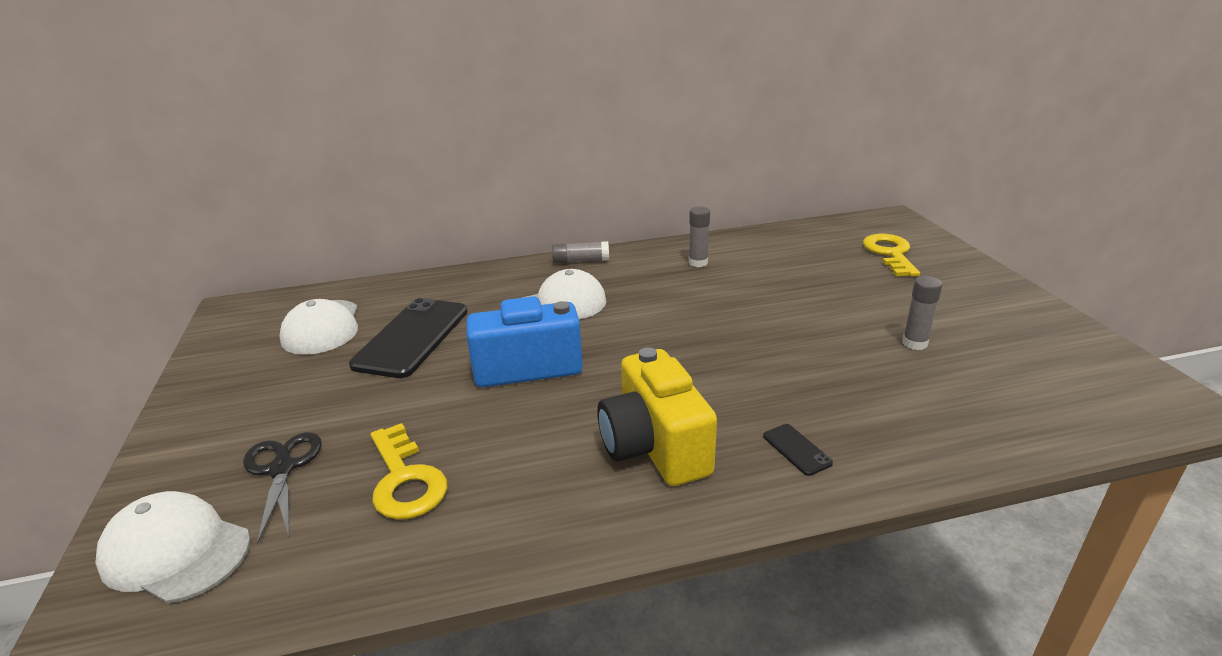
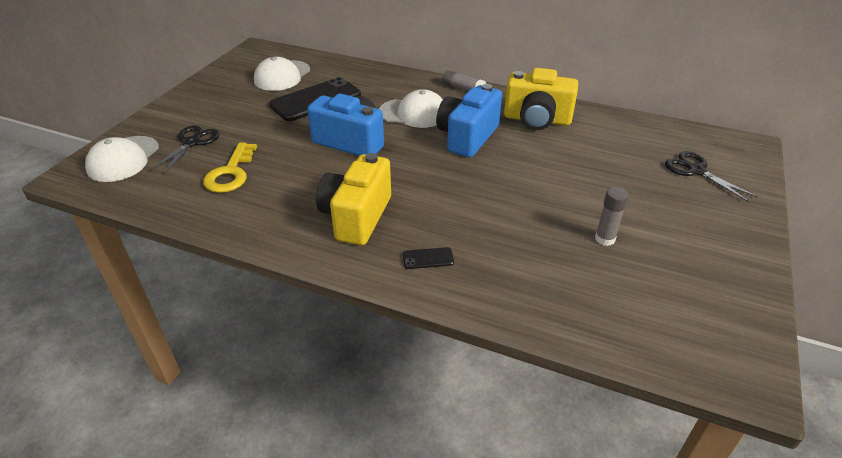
camera: 35 degrees right, 10 degrees up
white cap [95,491,251,603] -> white cap turned 135 degrees counterclockwise [85,136,159,182]
grey glue stick [689,206,710,267] -> yellow camera [504,68,578,130]
black phone [763,424,833,476] -> black phone turned 75 degrees clockwise [403,247,454,269]
yellow key [863,234,920,277] -> black scissors [665,151,758,202]
none -> blue camera [436,84,502,158]

